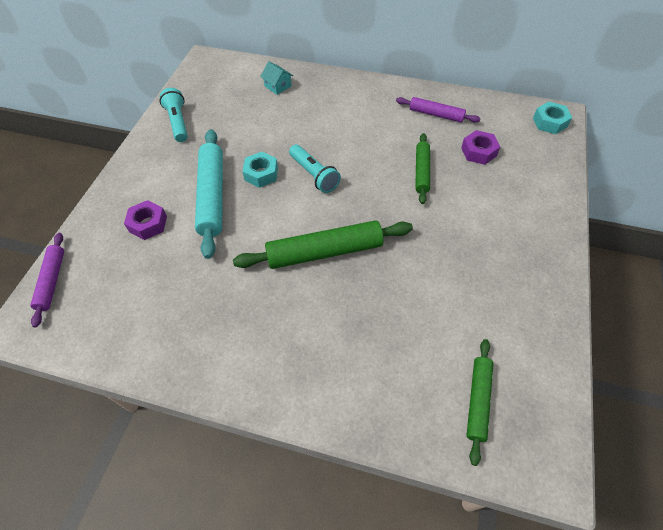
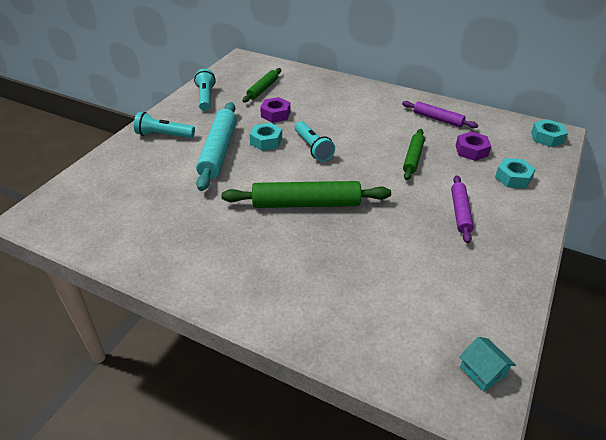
camera: 10 degrees right, 15 degrees down
purple rolling pin [30,233,64,328] -> purple rolling pin moved to [451,175,474,243]
purple nut [124,200,167,240] -> purple nut moved to [260,97,290,123]
turquoise house [260,61,293,95] -> turquoise house moved to [459,337,516,391]
green rolling pin [466,339,494,466] -> green rolling pin moved to [243,68,281,102]
none -> turquoise flashlight [134,112,195,138]
none -> turquoise nut [495,158,536,189]

